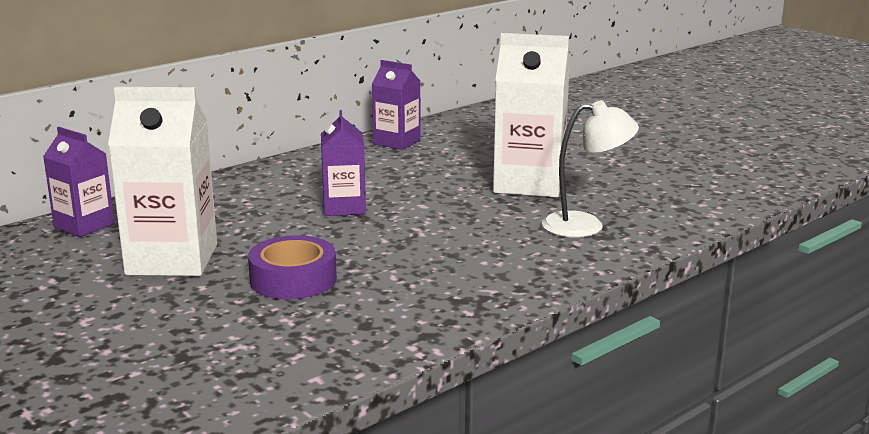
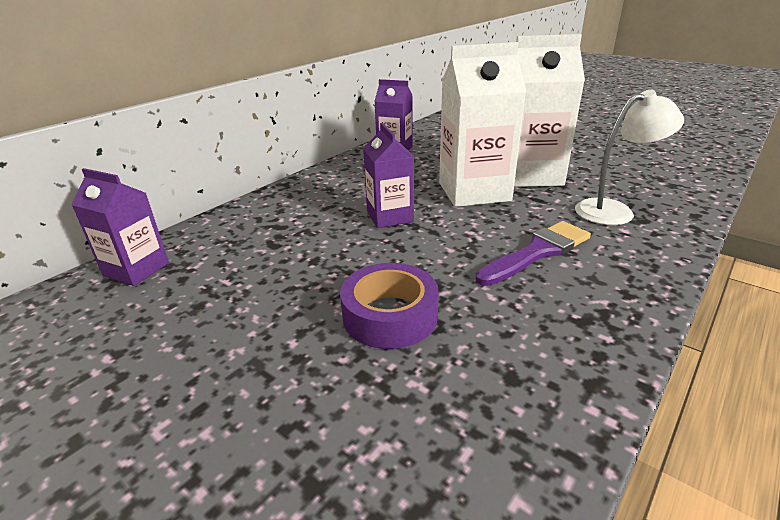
camera: 10 degrees left, 10 degrees up
white carton [108,87,217,276] -> white carton moved to [439,42,526,207]
none -> purple brush [475,221,591,286]

